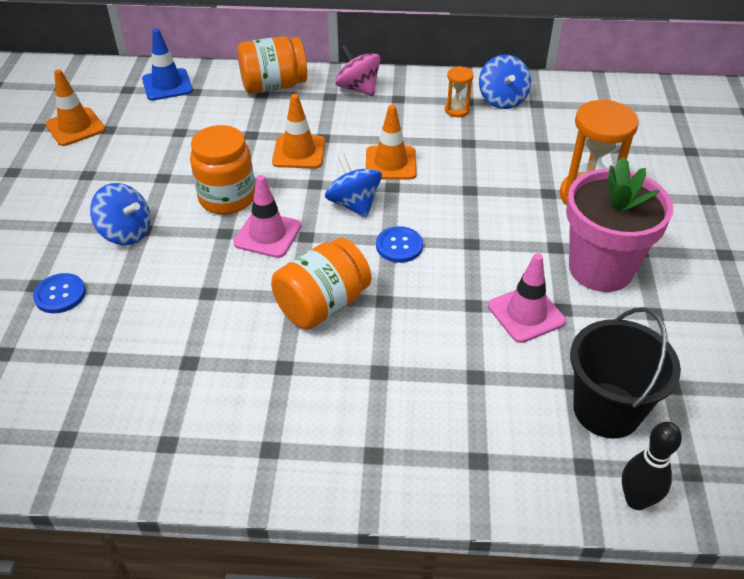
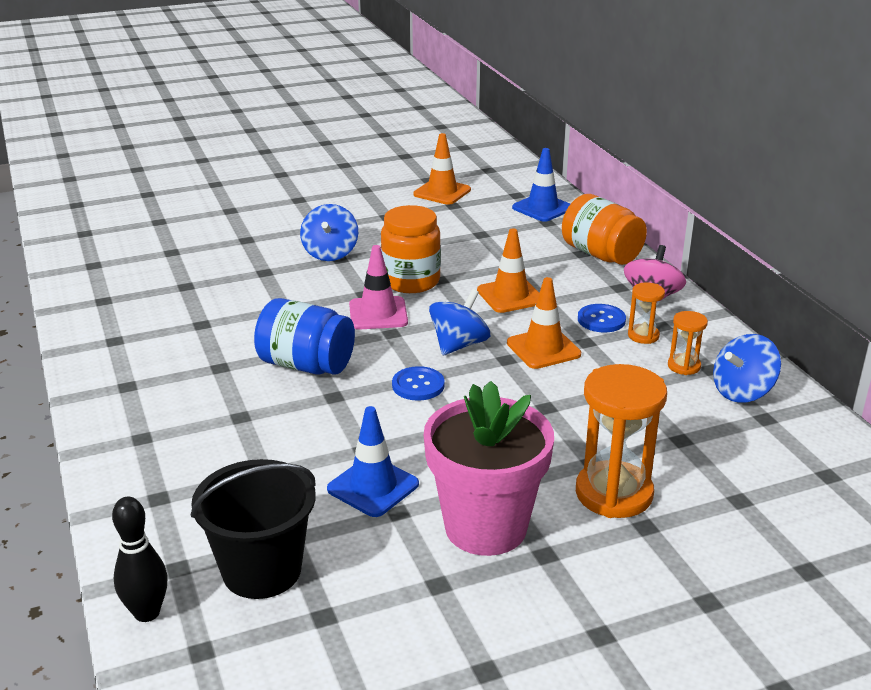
camera: 65 degrees right, 15 degrees down
blue button [33,273,86,313] -> blue button moved to [578,304,626,333]
orange jar [271,238,371,330] -> blue jar [254,298,355,374]
pink traffic cone [488,253,566,343] -> blue traffic cone [327,406,419,517]
none -> orange hourglass [628,282,665,344]

